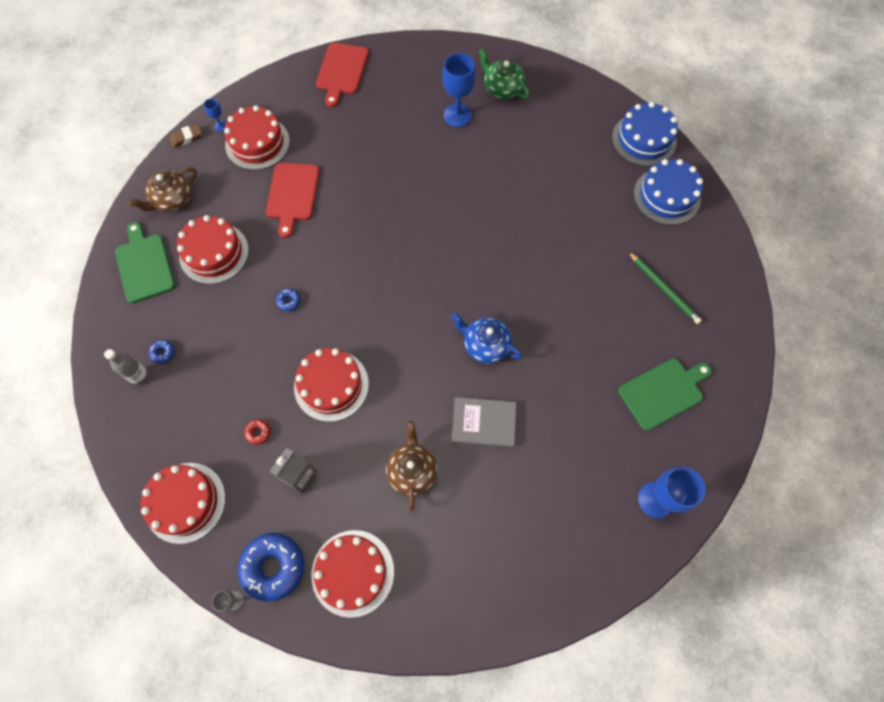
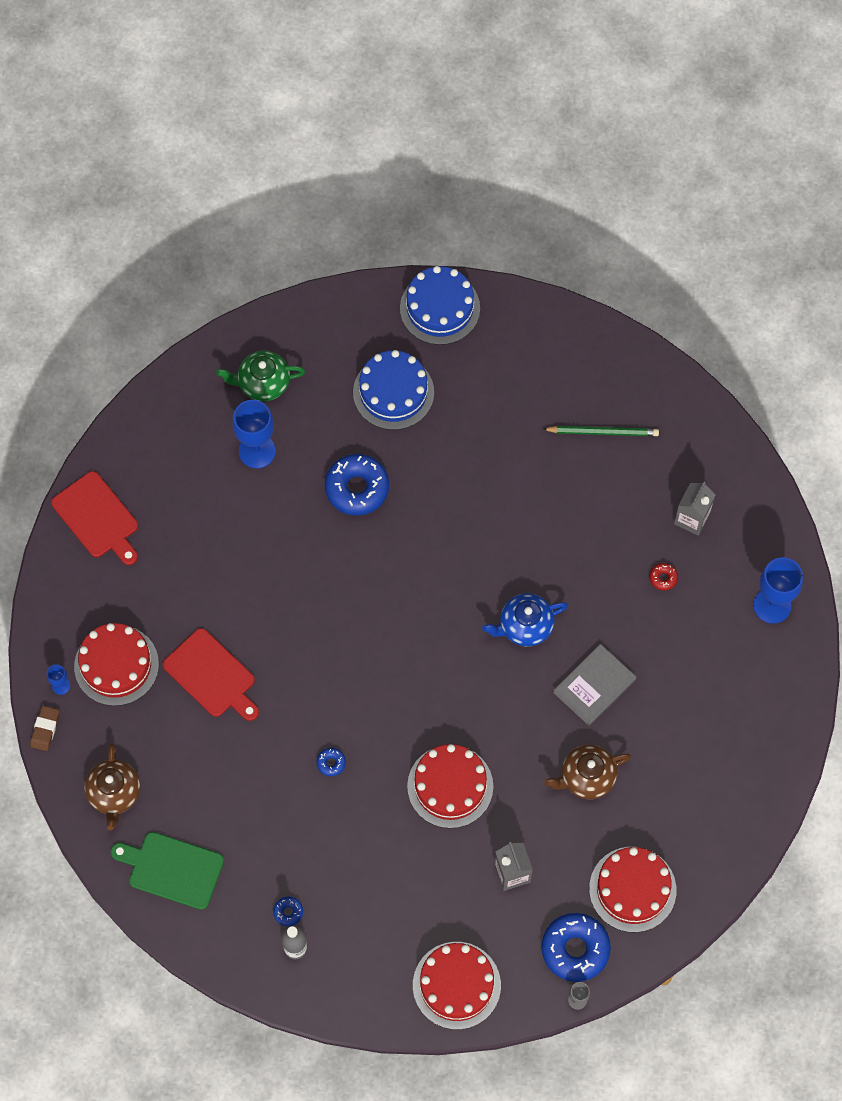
camera: 50 degrees left, 0 degrees up
red cake [177,215,249,284] -> none
red donut [244,419,271,445] -> red donut moved to [649,563,678,590]
brown teapot [386,421,438,511] -> brown teapot turned 60 degrees counterclockwise [544,744,631,799]
green cutting board [618,359,712,431] -> grey carton [674,481,715,536]
blue cake [634,159,703,225] -> blue cake moved to [353,350,434,430]
none -> blue donut [325,454,389,515]

